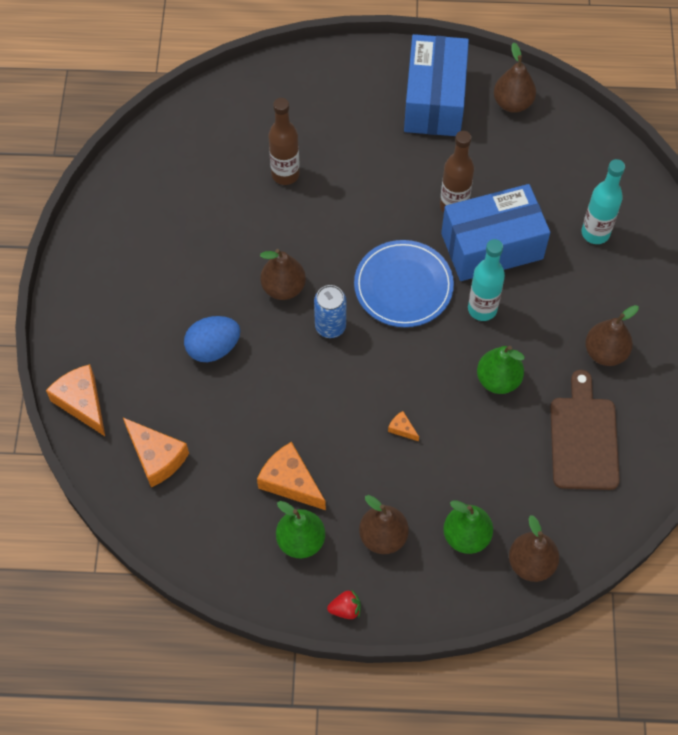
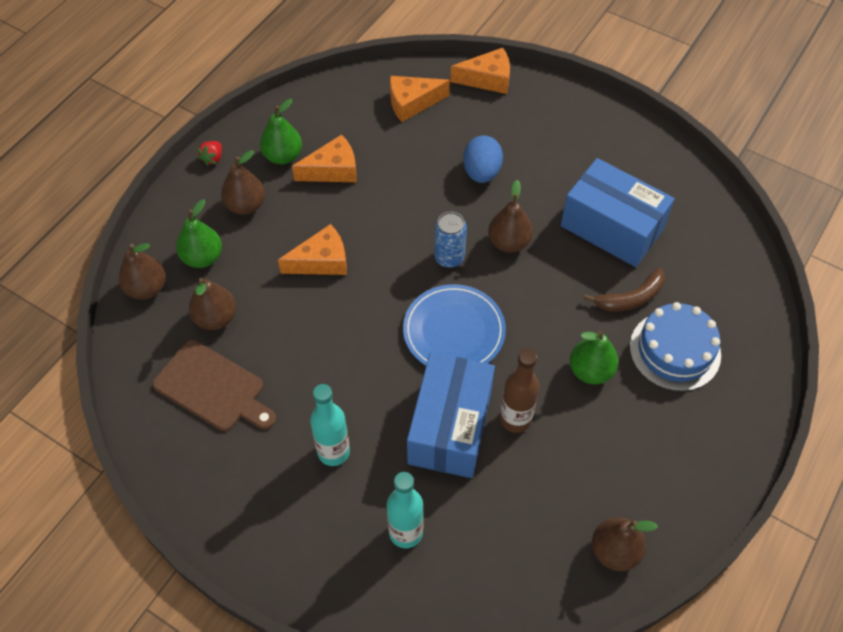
camera: 120 degrees right, 5 degrees down
brown bottle [268,98,300,185] -> brown banana [584,268,665,312]
orange cheese [388,411,419,441] -> orange cheese [278,224,347,275], size x2.18
blue box [404,34,469,136] -> blue box moved to [561,158,675,267]
turquoise bottle [468,239,505,321] -> turquoise bottle moved to [310,384,350,466]
green pear [477,346,525,394] -> green pear moved to [570,330,619,384]
brown pear [585,305,639,366] -> brown pear moved to [189,278,236,330]
none -> blue cake [630,302,721,391]

